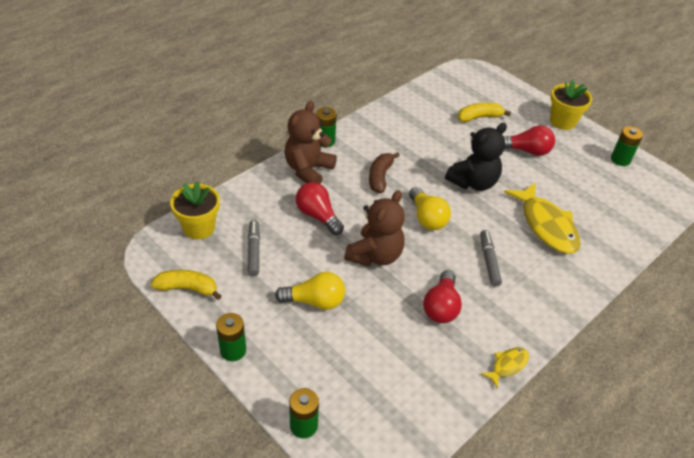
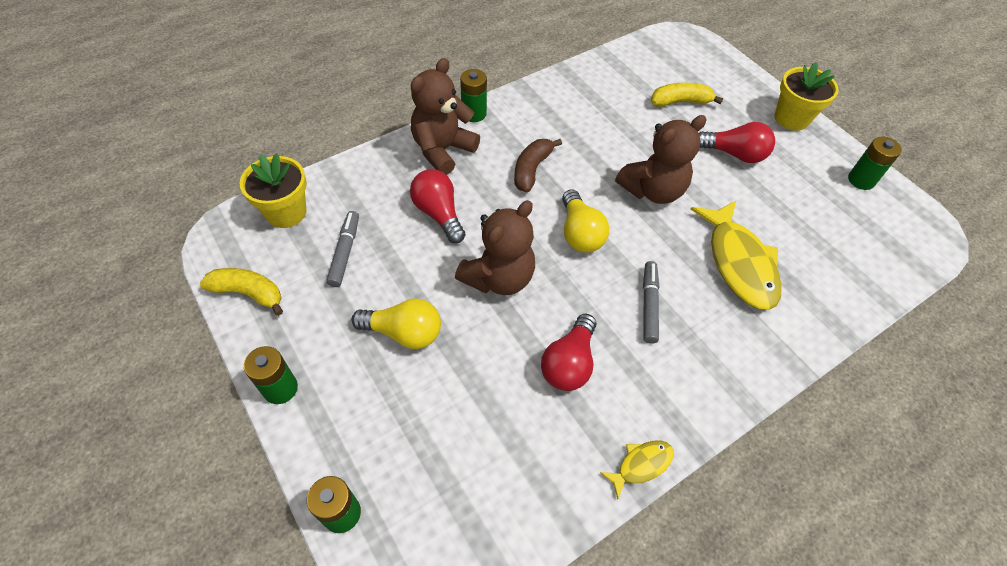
camera: 10 degrees right, 10 degrees up
black teddy bear [445,123,507,191] -> brown teddy bear [615,115,707,204]

